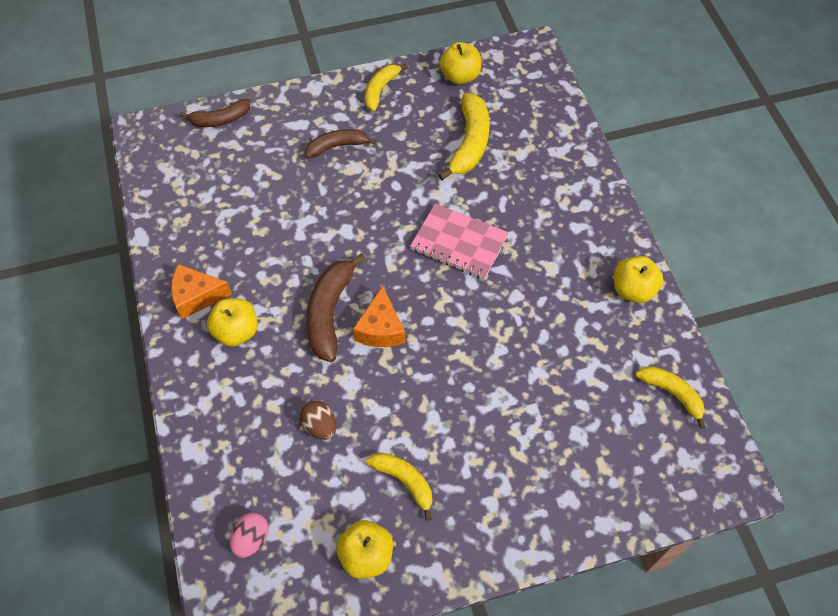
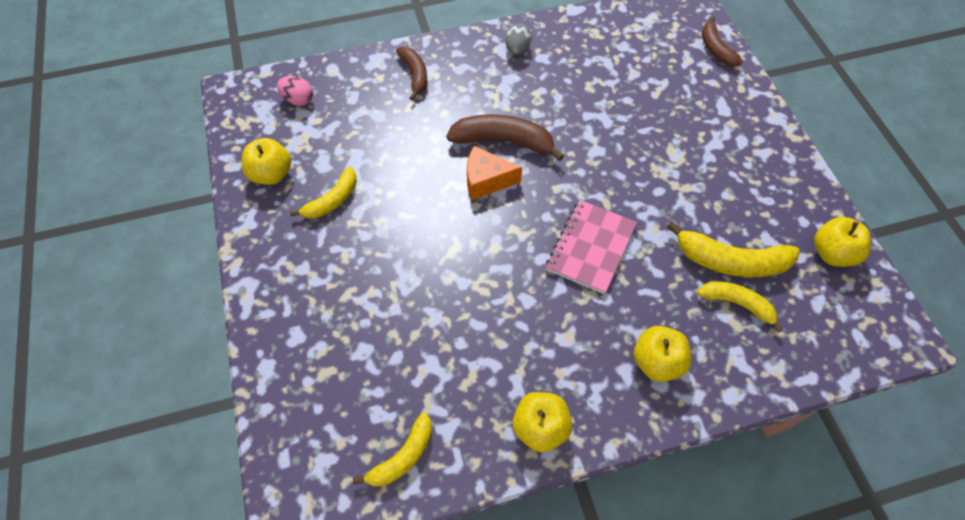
camera: 90 degrees right, 0 degrees up
orange cheese [171,264,232,319] -> grey egg [505,23,532,55]
yellow apple [207,298,258,347] -> yellow apple moved to [633,326,691,382]
brown egg [300,401,336,440] -> none
brown banana [305,129,376,159] -> brown banana moved to [396,47,427,101]
yellow banana [365,63,408,111] -> yellow banana moved to [697,281,783,333]

